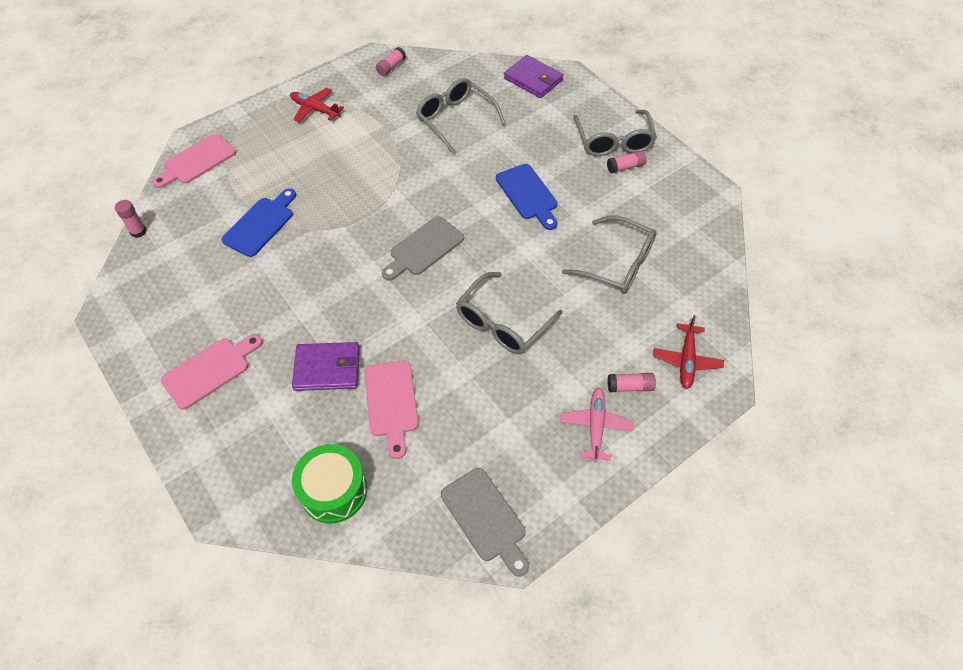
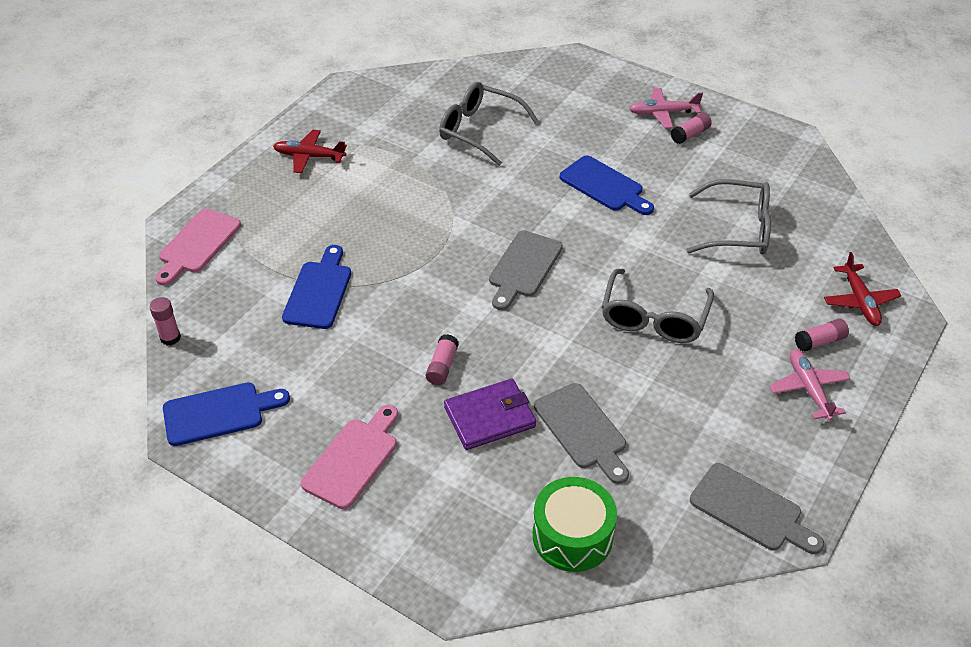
camera: 20 degrees left, 10 degrees down
pink cutting board [364,361,419,459] -> grey cutting board [534,383,629,484]
pink glue stick [376,47,406,76] -> pink glue stick moved to [426,334,459,385]
purple wallet [504,55,564,98] -> none
grey glasses [574,110,657,156] -> pink plane [629,88,703,128]
none -> blue cutting board [163,383,290,446]

